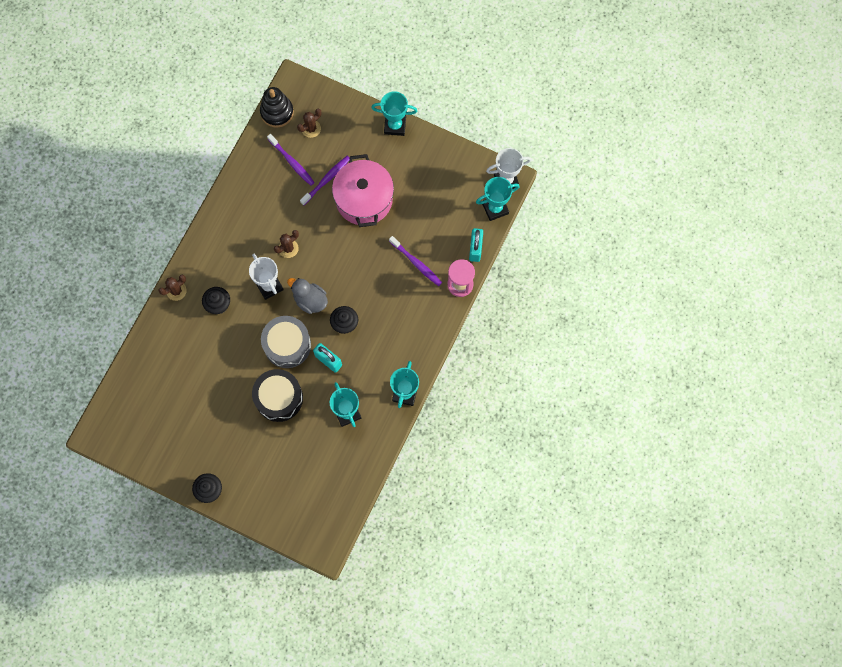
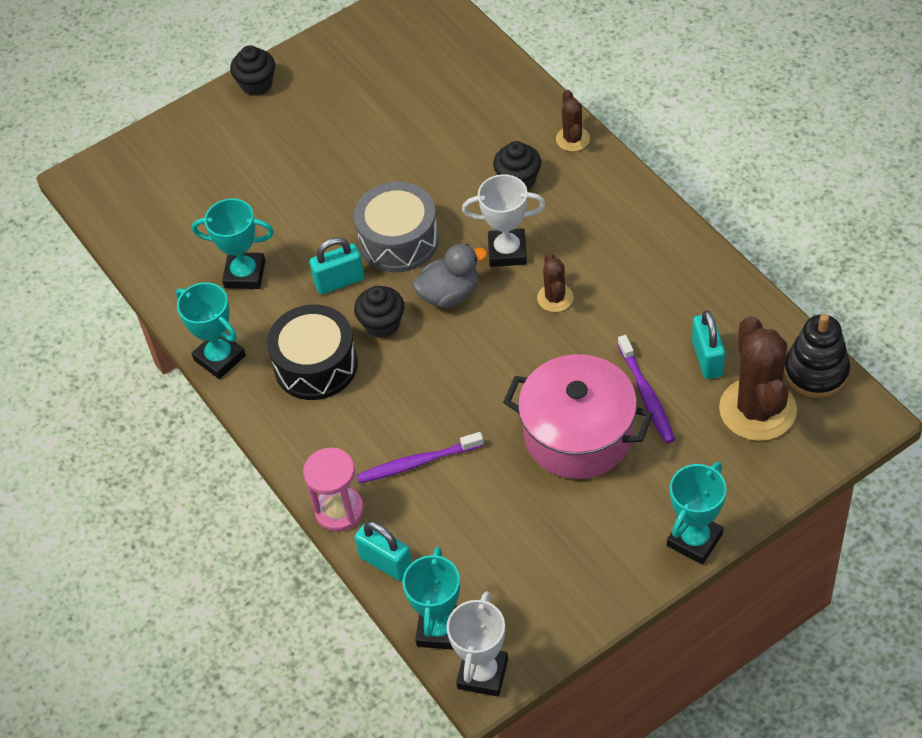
camera: 125 degrees right, 20 degrees down
black drum [252,369,303,422] -> black drum moved to [267,304,358,400]
purple toothbrush [267,134,315,186] -> turquoise padlock [692,310,725,379]
brown cactus [297,109,321,138] -> brown cactus [719,316,797,441], size x2.00

